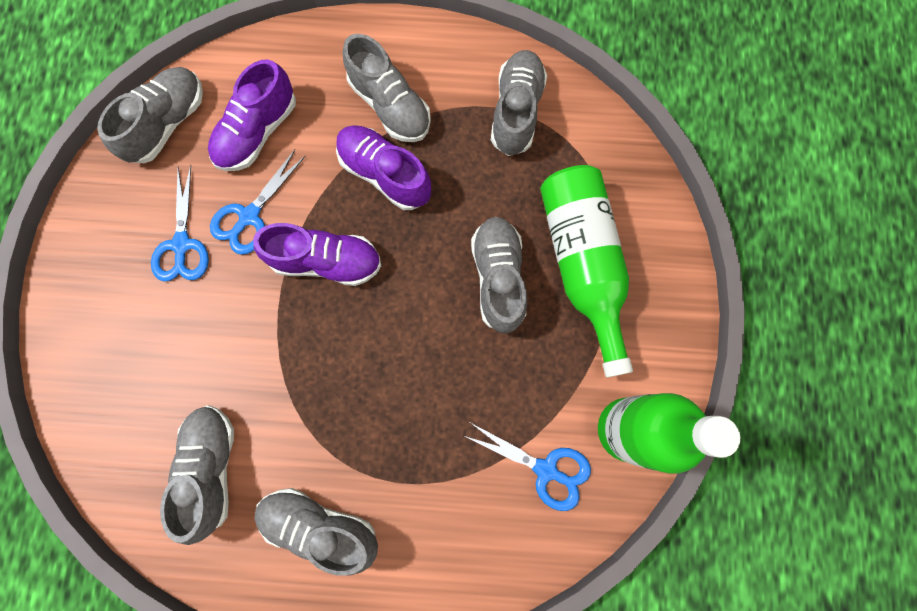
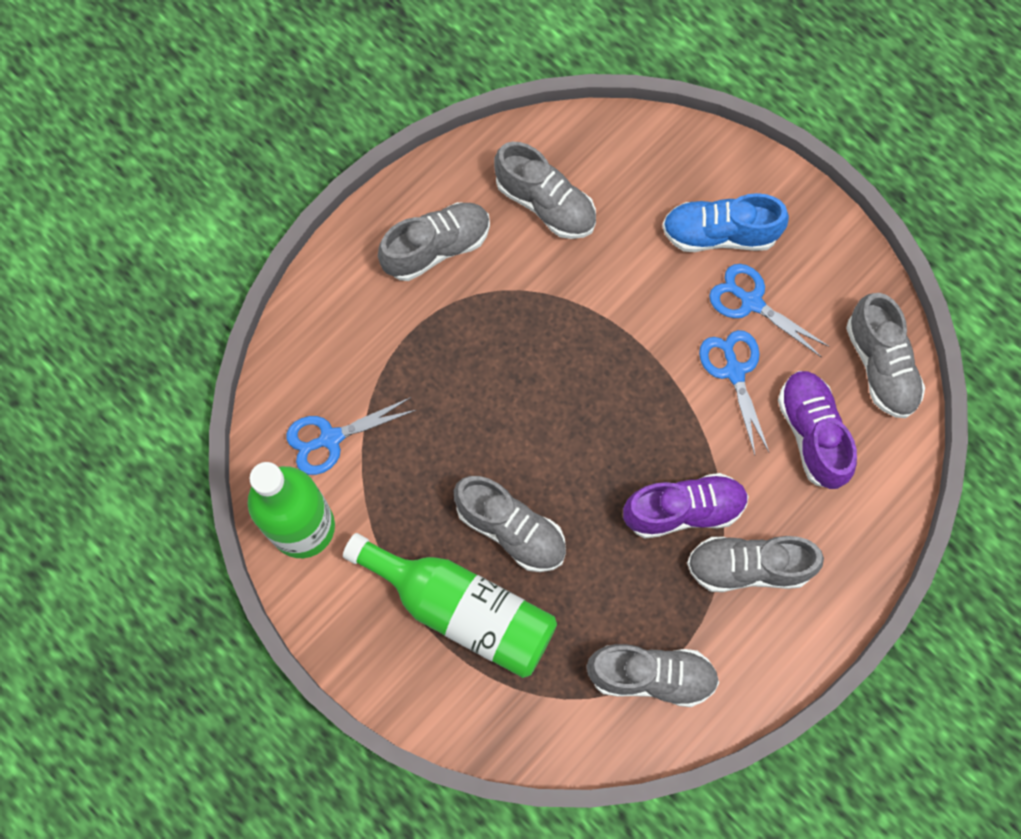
camera: 130 degrees right, 5 degrees down
purple shoe [253,223,381,286] -> none
grey shoe [491,50,547,156] -> grey shoe turned 45 degrees counterclockwise [586,644,719,707]
none -> blue shoe [662,193,789,252]

